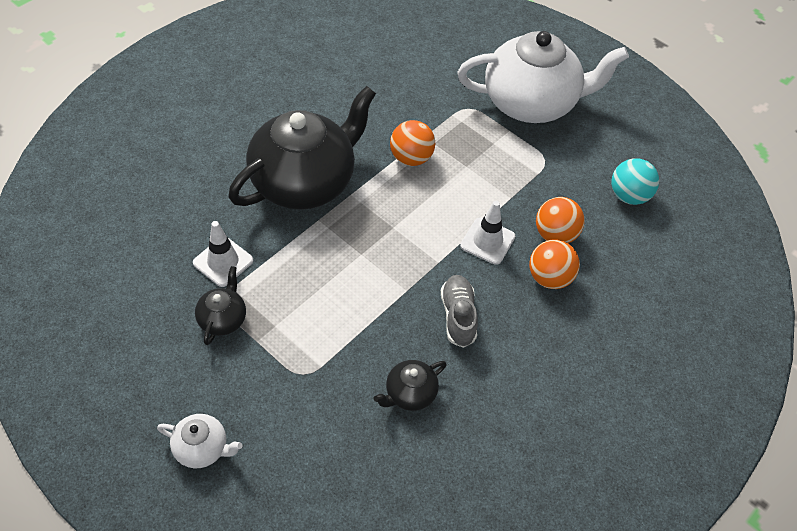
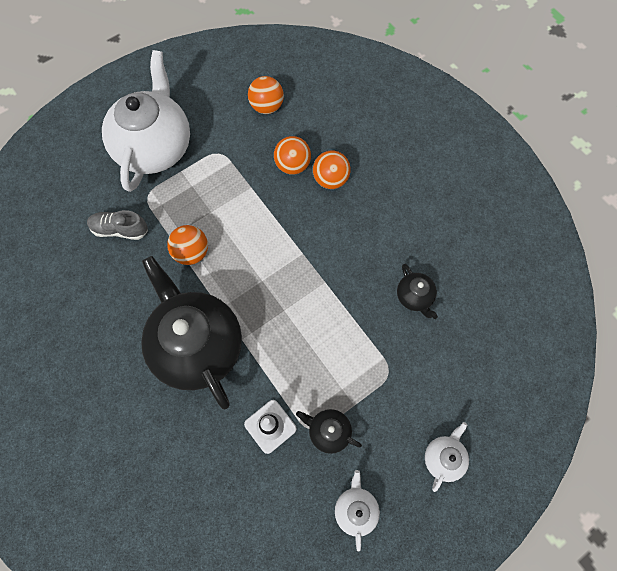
camera: 75 degrees left, 15 degrees up
grey shoe [441,275,478,348] -> grey shoe moved to [87,210,148,240]
white traffic cone [460,201,515,265] -> none
turquoise ball [611,158,659,205] -> orange ball [248,76,284,114]
none -> white teapot [335,470,380,552]

